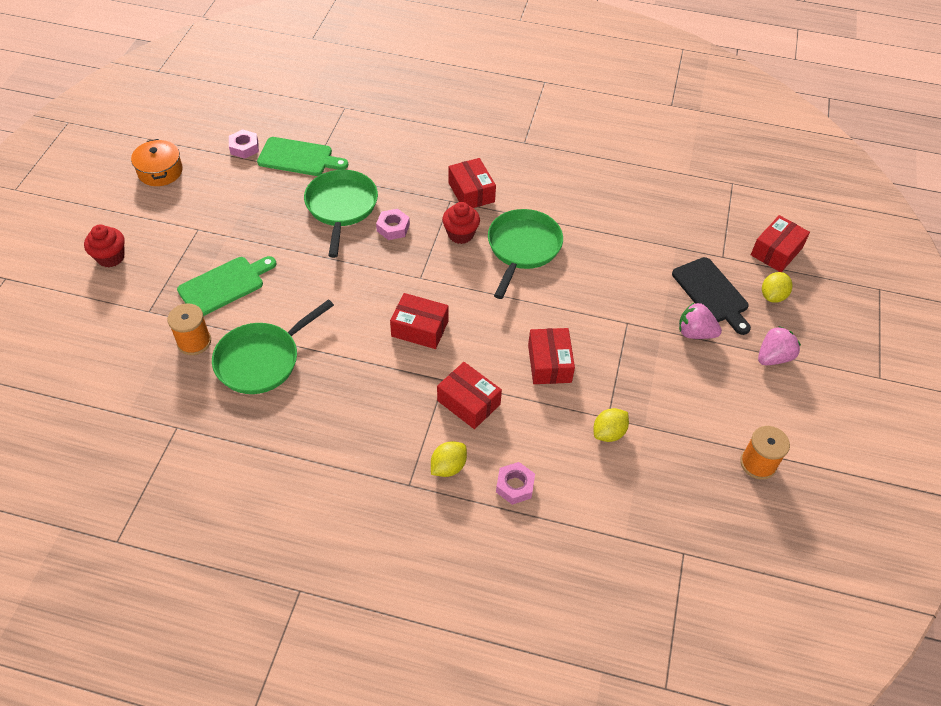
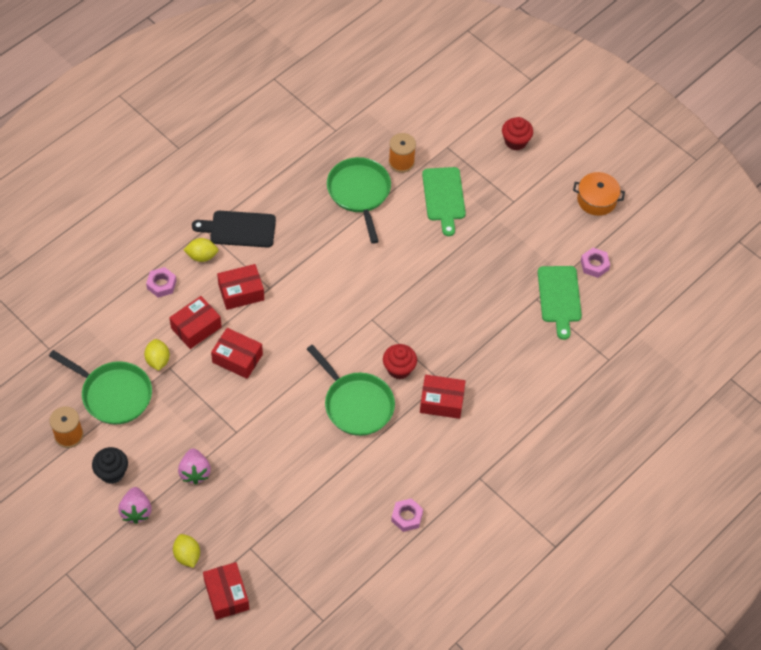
camera: 120 degrees right, 5 degrees up
green cutting board [257,137,348,176] -> green cutting board turned 45 degrees counterclockwise [538,266,582,340]
green pan [304,170,378,258] -> green pan moved to [49,350,152,424]
pink nut [376,209,410,240] -> pink nut moved to [391,498,423,532]
red box [390,293,449,349] -> red box moved to [169,296,222,349]
yellow lemon [431,441,467,477] -> yellow lemon turned 75 degrees counterclockwise [183,238,218,262]
black cutting board [672,257,751,335] -> black cutting board moved to [192,211,276,248]
pink strawberry [679,302,722,339] -> pink strawberry turned 120 degrees clockwise [178,448,211,484]
none -> black cupcake [92,447,128,484]

